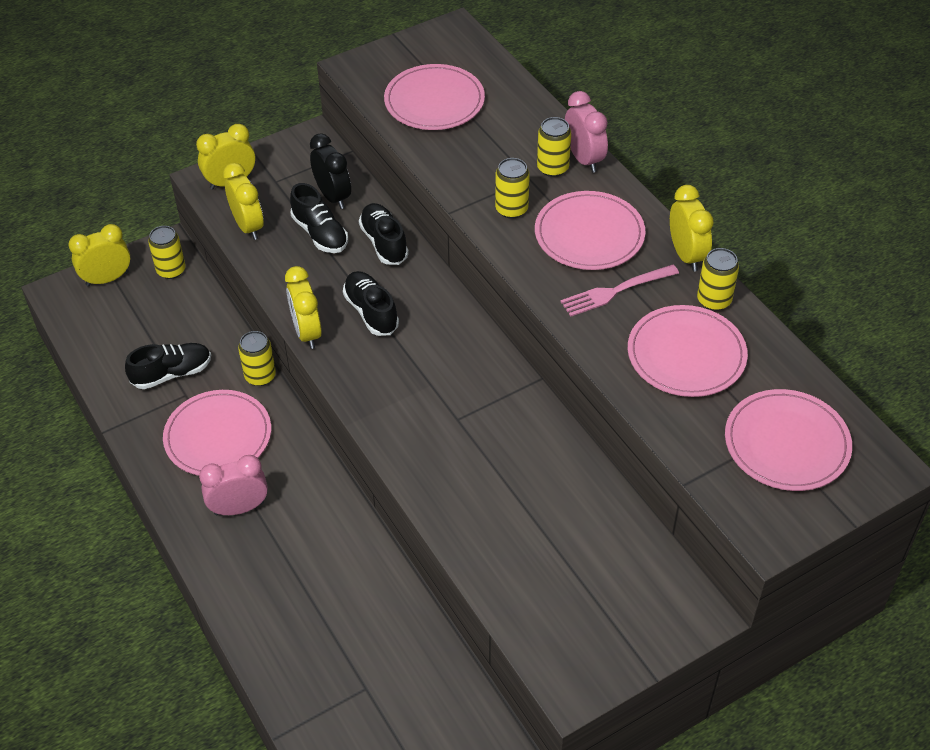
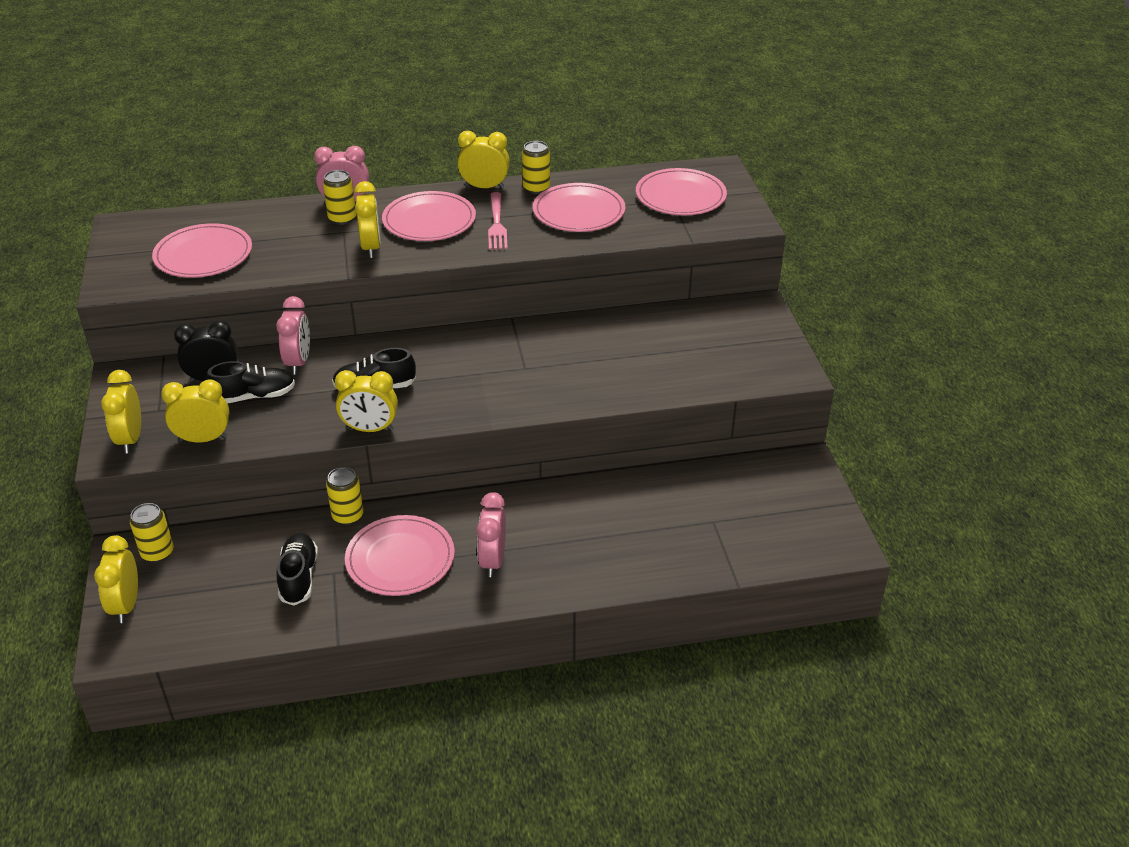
camera: 70 degrees left, 10 degrees down
black shoe [359,203,409,265] -> pink clock [276,296,310,374]
yellow can [495,158,530,219] -> yellow clock [354,181,381,258]

